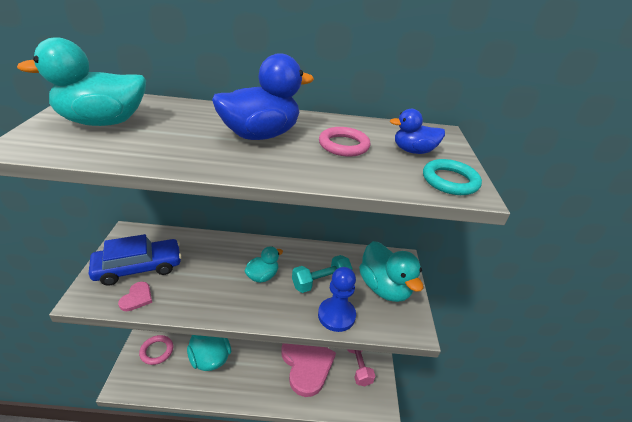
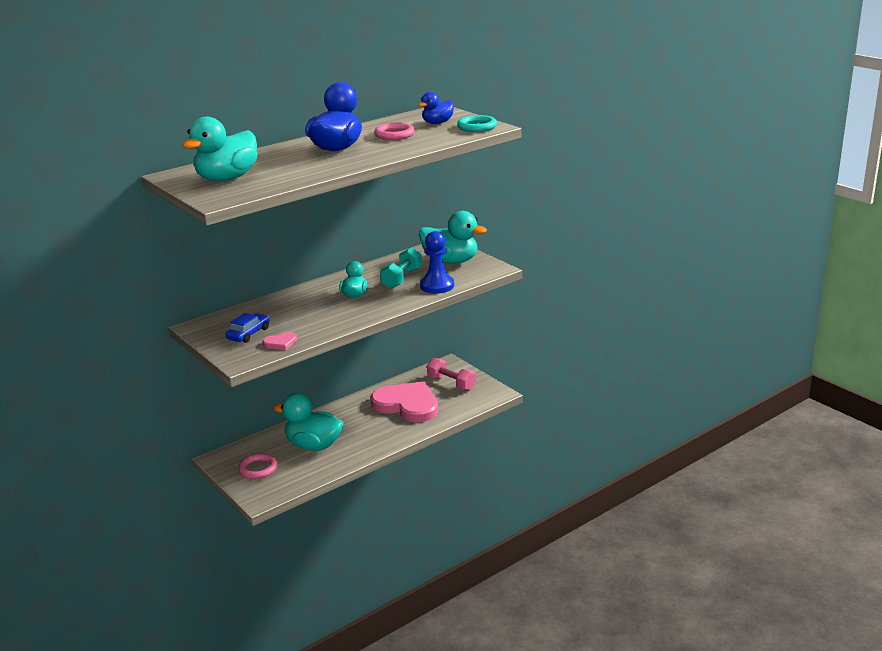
camera: 35 degrees left, 10 degrees down
blue car [88,234,182,286] -> blue car [225,313,270,343], size x0.59
pink heart [118,282,152,311] -> pink heart turned 90 degrees clockwise [263,332,297,350]

